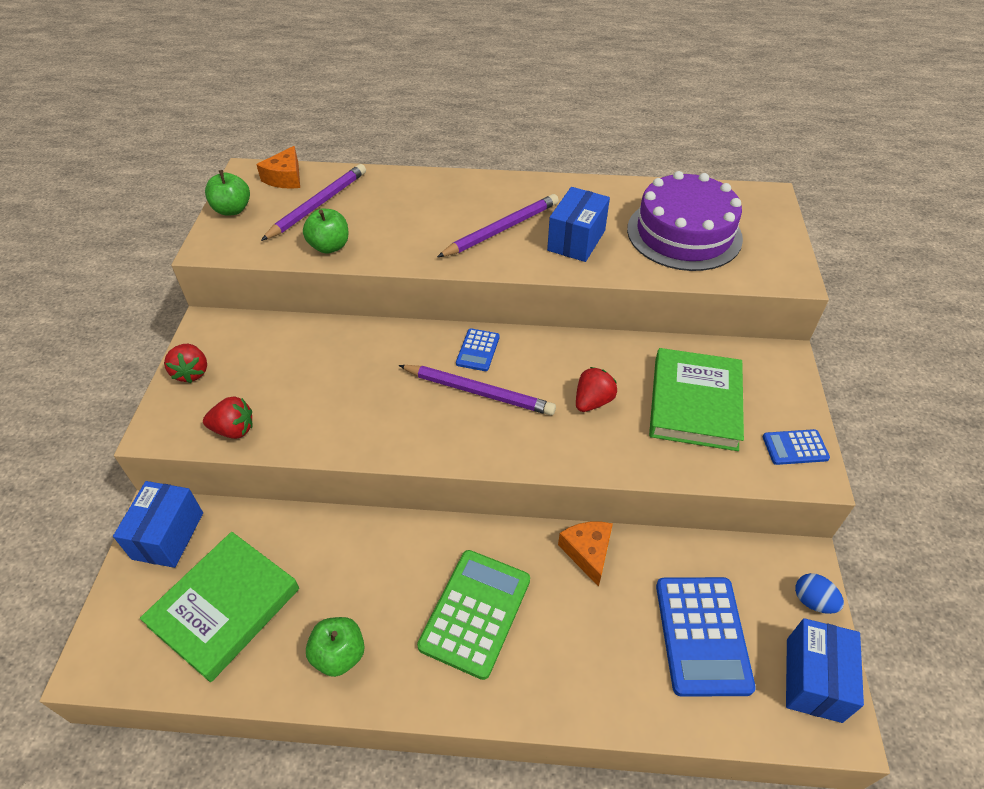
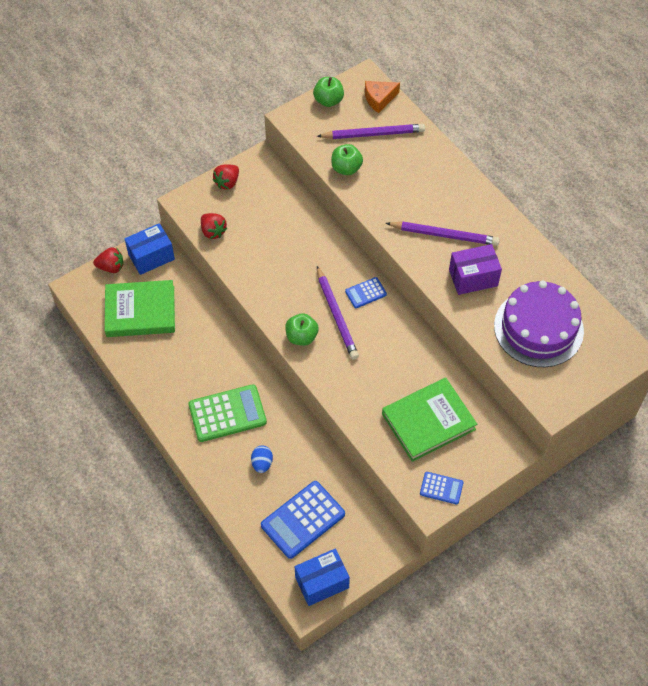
camera: 50 degrees right, 10 degrees up
green apple [306,617,365,677] -> green apple moved to [285,313,319,346]
blue box [547,187,610,262] -> purple box [449,244,502,295]
orange cheese [558,522,613,587] -> none
red strawberry [576,367,617,412] -> red strawberry moved to [93,247,123,273]
blue calculator [763,429,830,465] -> blue calculator turned 150 degrees clockwise [420,472,463,504]
blue egg [795,573,844,614] -> blue egg moved to [251,445,273,473]

